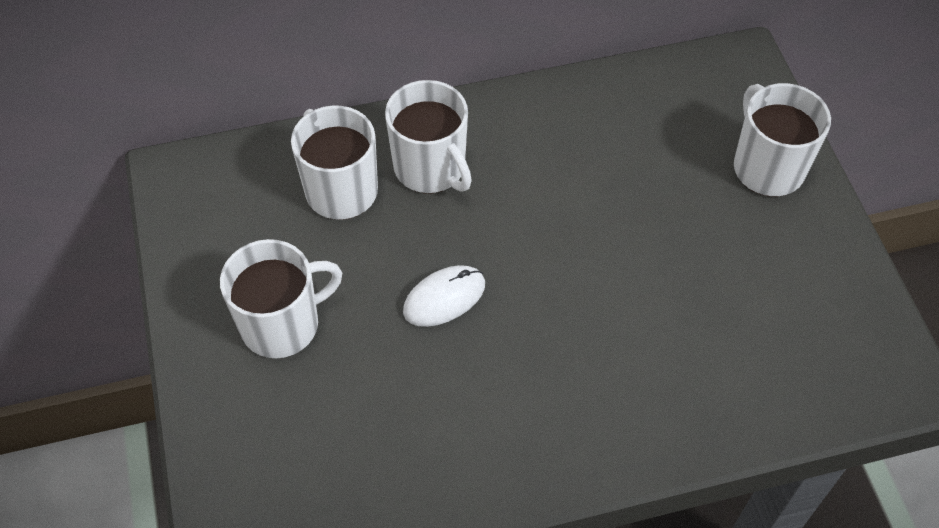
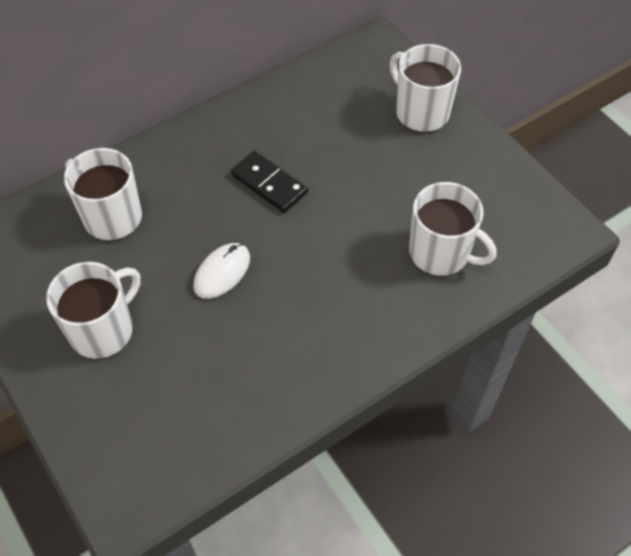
camera: 20 degrees left, 0 degrees up
white mug [385,80,472,193] -> white mug moved to [409,182,497,276]
none -> black domino [231,150,308,213]

